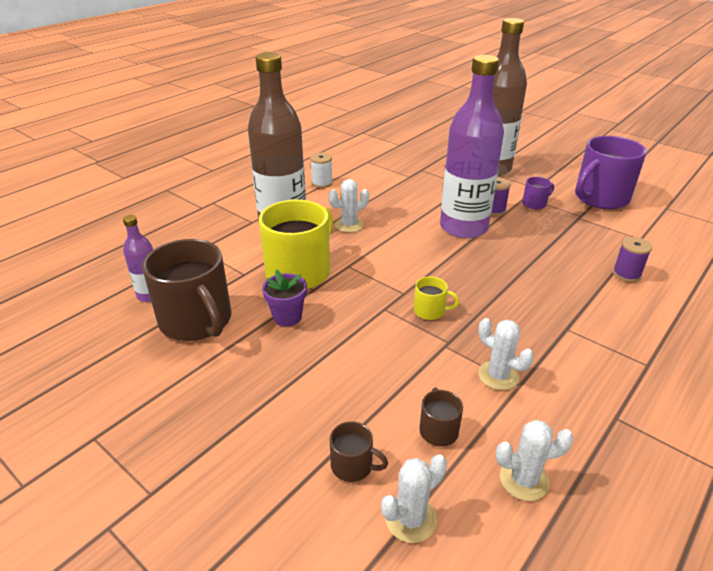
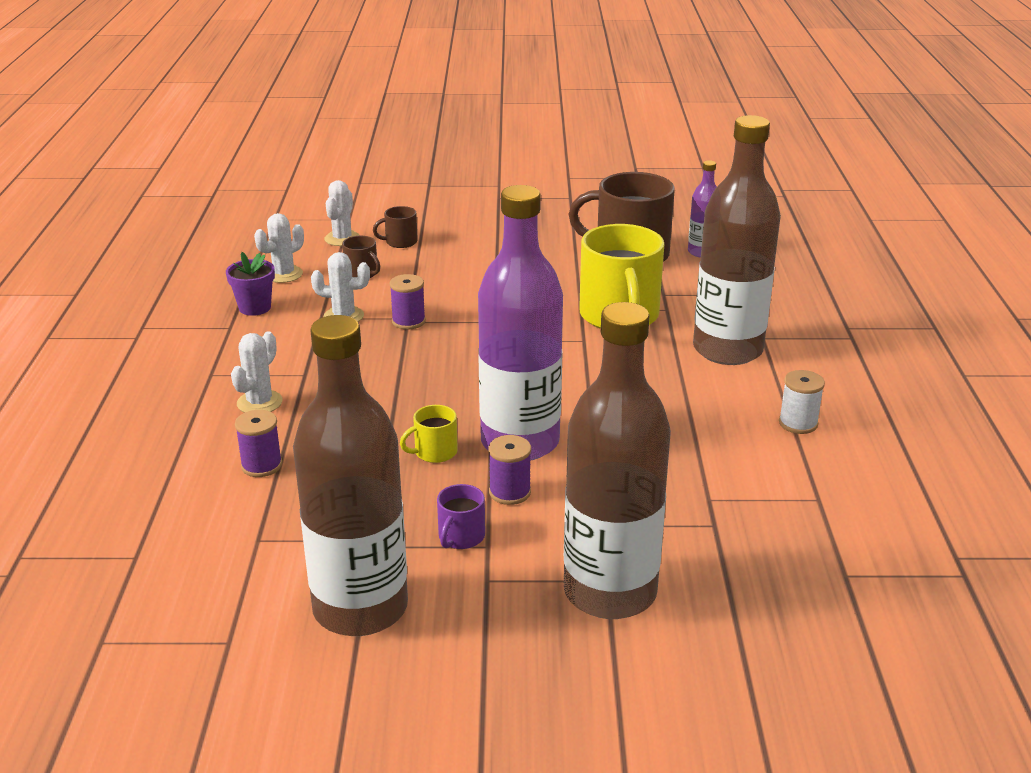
camera: 140 degrees right, 5 degrees down
purple flower pot [262,270,307,326] -> purple flower pot moved to [226,252,275,316]
white cactus [329,179,369,233] -> white cactus moved to [231,331,283,413]
yellow mug [414,276,459,320] -> yellow mug moved to [400,405,458,463]
purple mug [575,136,647,209] -> brown bottle [293,315,408,636]
none -> purple spool [390,274,426,330]

